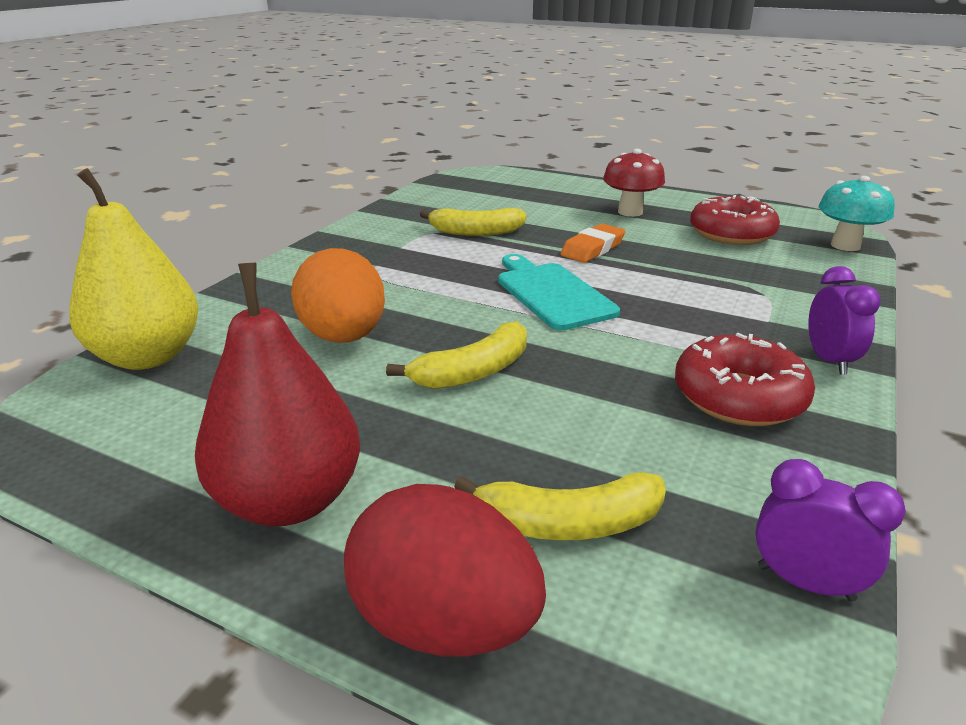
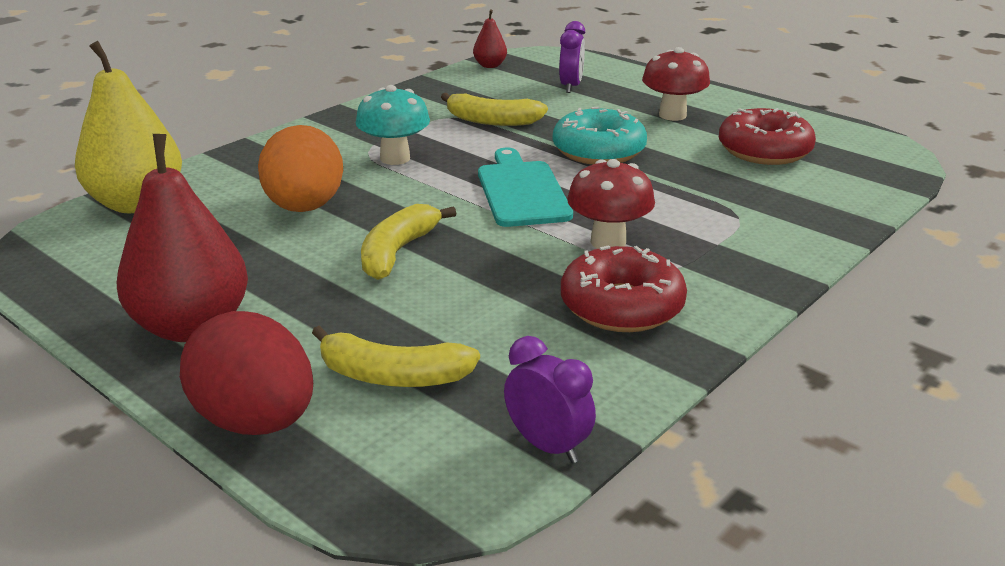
camera: 15 degrees right, 0 degrees up
yellow banana [386,321,527,389] -> yellow banana turned 135 degrees clockwise [361,204,456,280]
orange eraser [560,223,625,263] -> turquoise donut [553,107,647,165]
purple clock [808,266,881,375] -> purple clock moved to [559,21,585,93]
turquoise mushroom [819,176,895,251] -> turquoise mushroom moved to [356,85,430,165]
none -> red pear [473,9,507,68]
none -> red mushroom [567,159,655,249]

